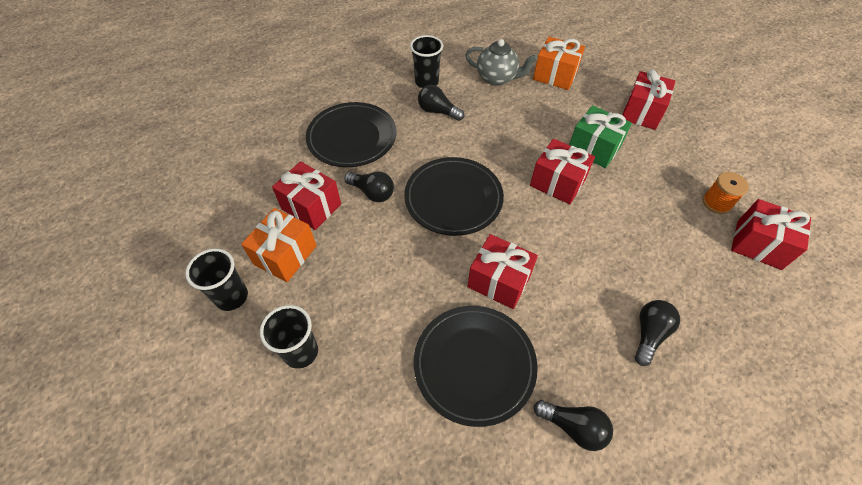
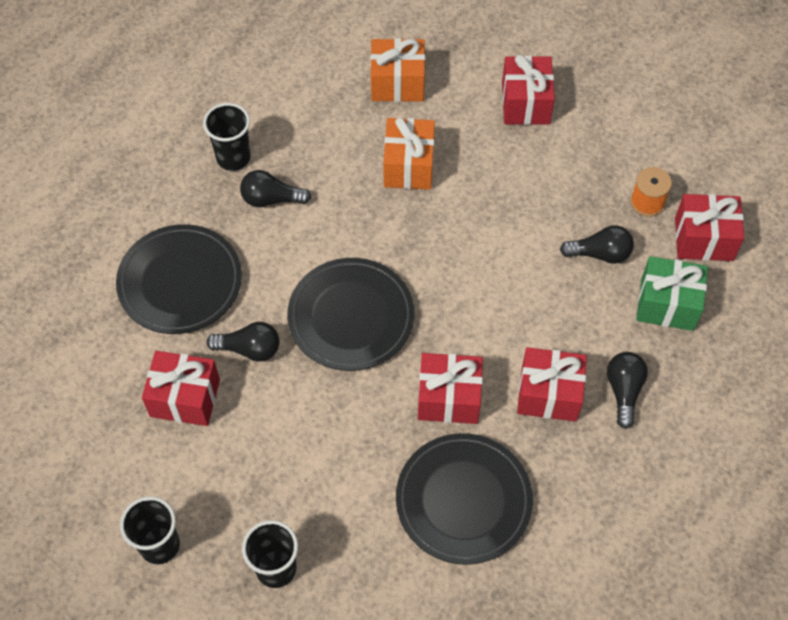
camera: 25 degrees left, 5 degrees up
orange gift [241,208,317,282] -> orange gift moved to [383,117,435,190]
grey teapot [465,39,538,86] -> none
red gift [530,139,595,204] -> red gift moved to [517,347,587,422]
black light bulb [534,400,613,451] -> black light bulb moved to [560,225,634,264]
green gift [569,105,632,168] -> green gift moved to [636,256,708,331]

